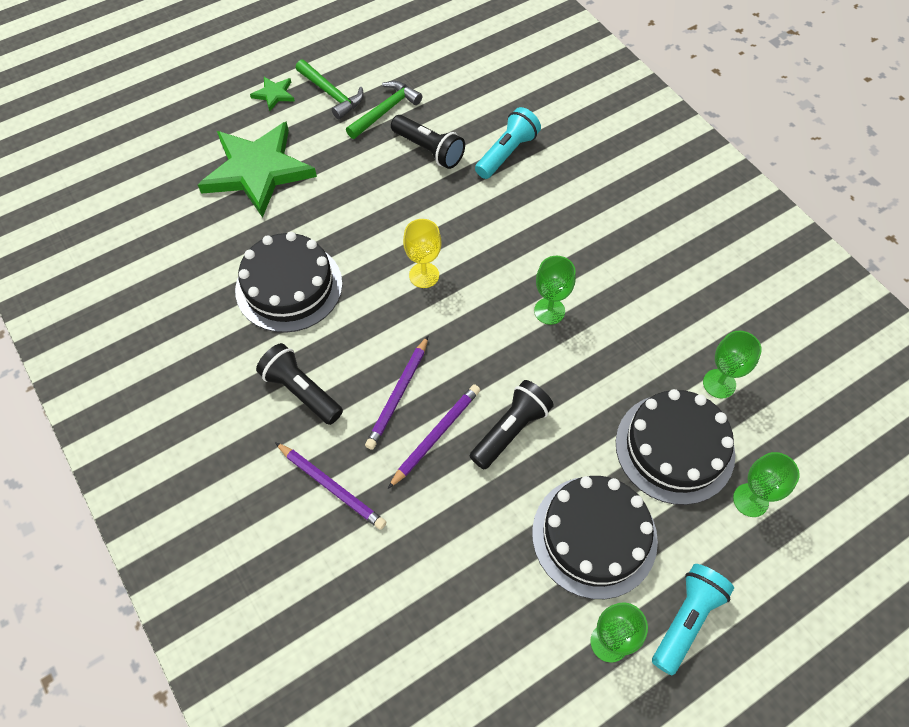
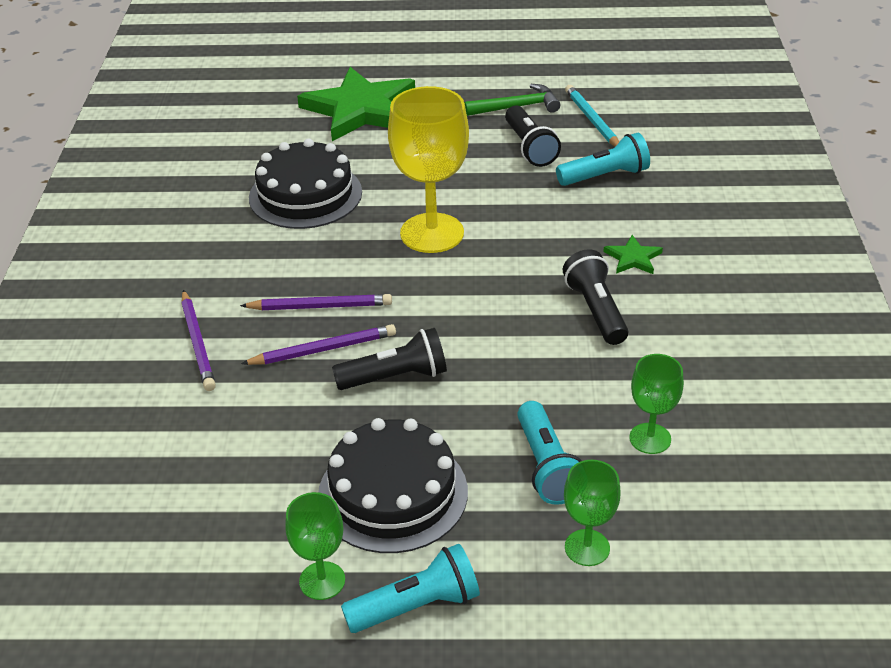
camera: 35 degrees right, 20 degrees down
green star [250,77,295,111] -> green star moved to [603,235,663,274]
black flashlight [256,343,343,425] -> black flashlight moved to [563,249,628,345]
green hammer [296,60,364,119] -> none
purple pencil [365,336,428,450] -> purple pencil turned 150 degrees counterclockwise [240,294,392,310]
yellow goblet [403,219,442,288] -> yellow goblet [388,86,469,253], size x1.88
green goblet [534,256,576,325] -> none
black cake [616,389,735,505] -> turquoise flashlight [517,401,582,505]
none -> turquoise pencil [565,85,619,147]

